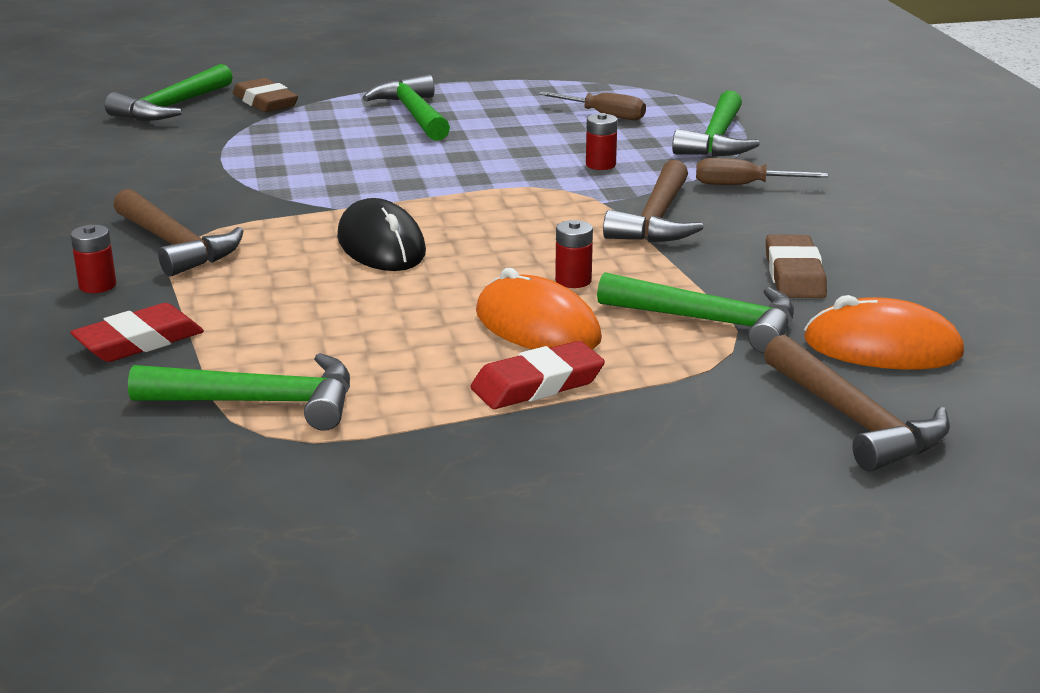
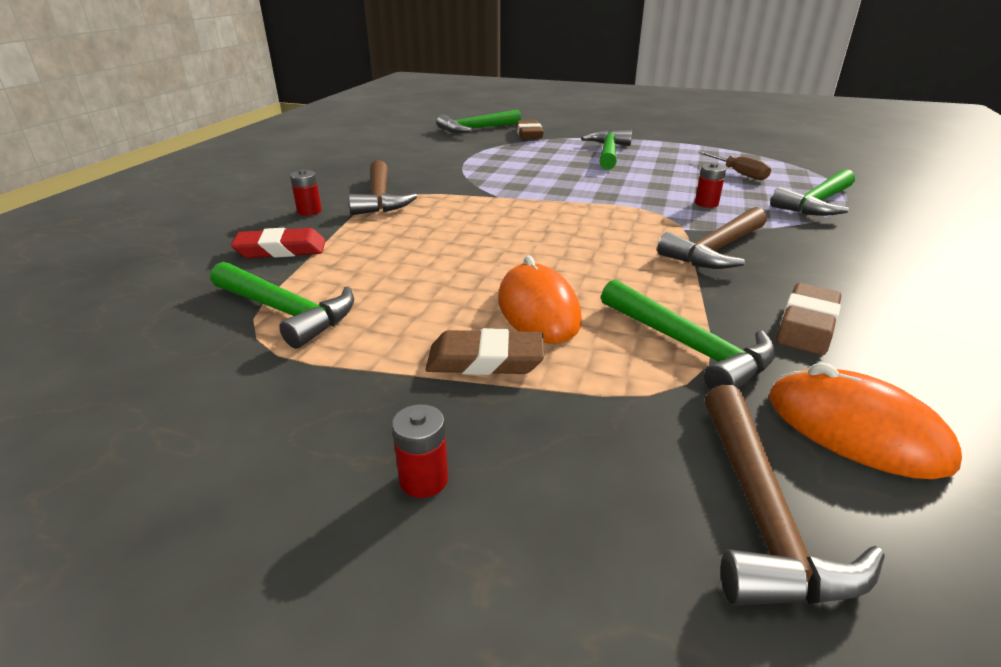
camera: 30 degrees right, 5 degrees up
black mouse [337,198,426,271] -> none
red eraser [471,341,605,409] -> brown eraser [426,328,544,375]
red battery [555,220,593,288] -> red battery moved to [392,404,448,498]
brown screwdriver [696,158,828,185] -> none

